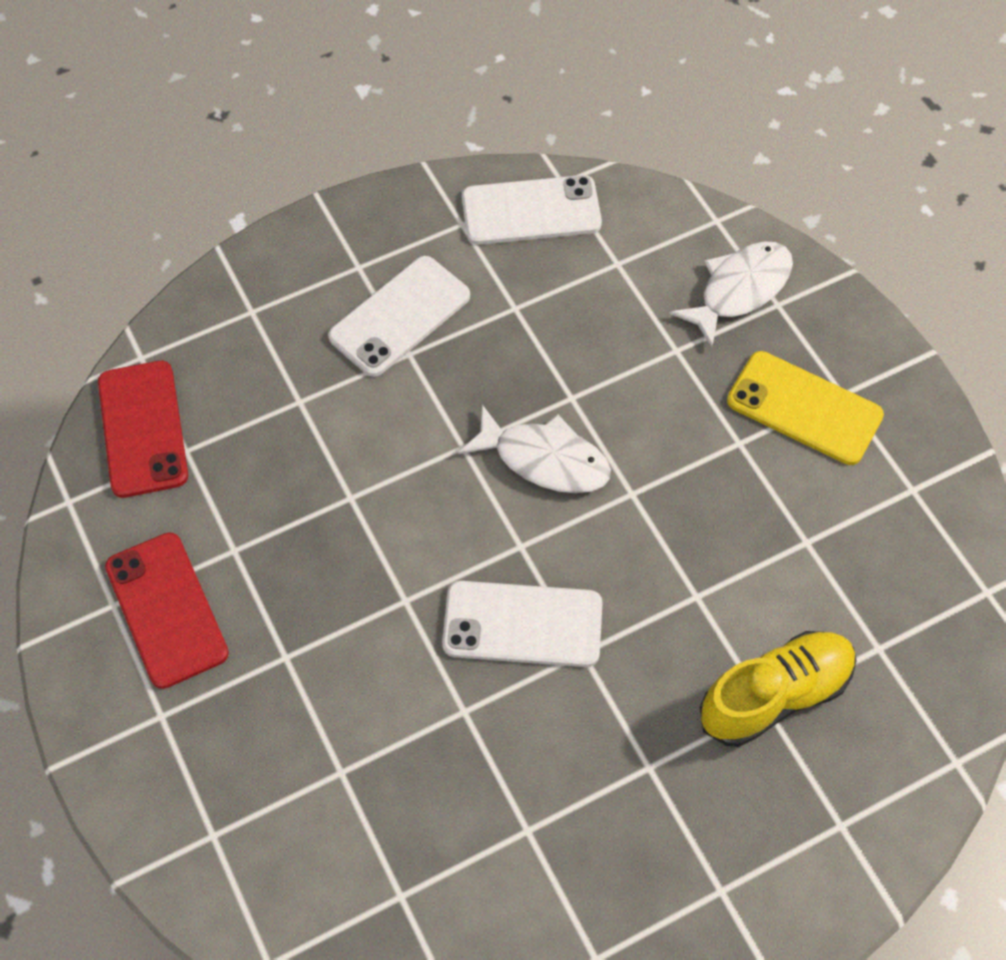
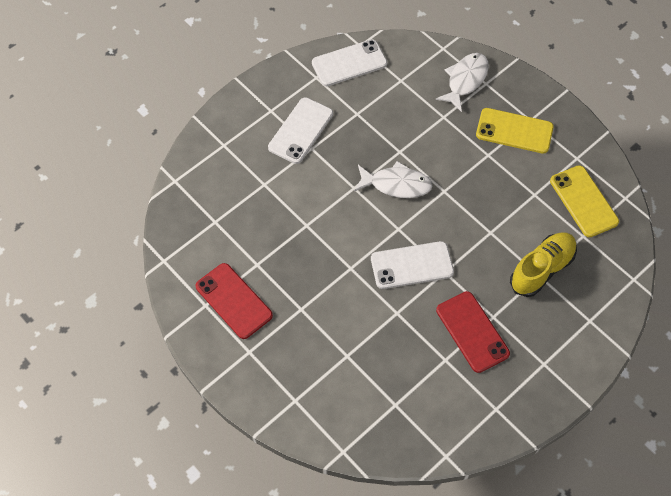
camera: 15 degrees left, 0 degrees up
red phone [98,361,188,498] -> red phone moved to [436,291,510,373]
none -> yellow phone [550,165,619,237]

